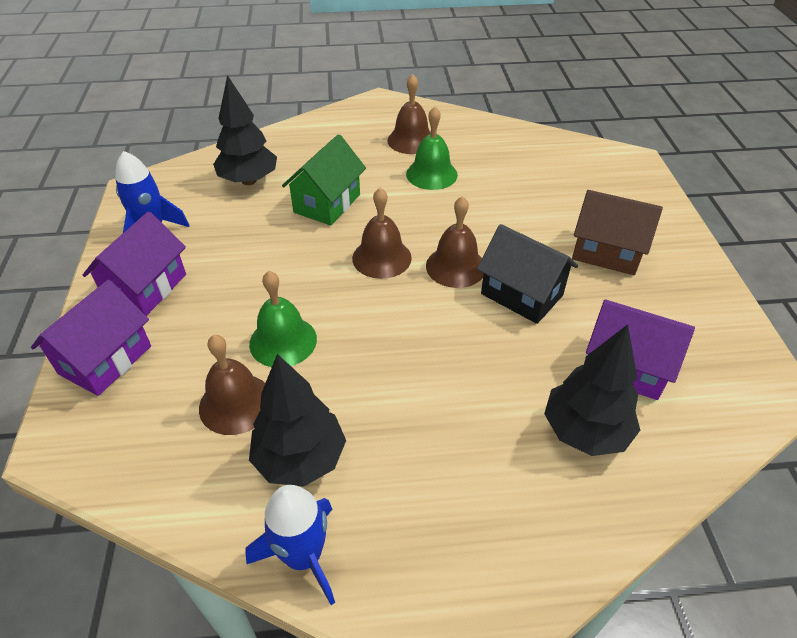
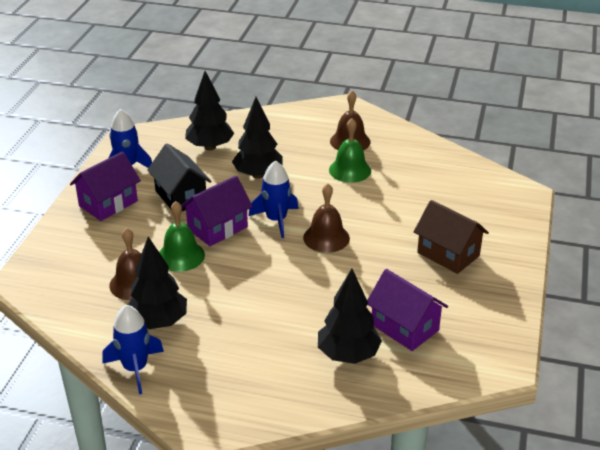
camera: 20 degrees right, 10 degrees down
purple house [31,280,151,396] -> purple house moved to [181,176,253,246]
green house [282,134,366,225] -> black tree [232,97,283,179]
brown bell [352,188,412,279] -> blue rocket [249,160,299,238]
black house [477,224,578,324] -> black house moved to [147,143,212,211]

